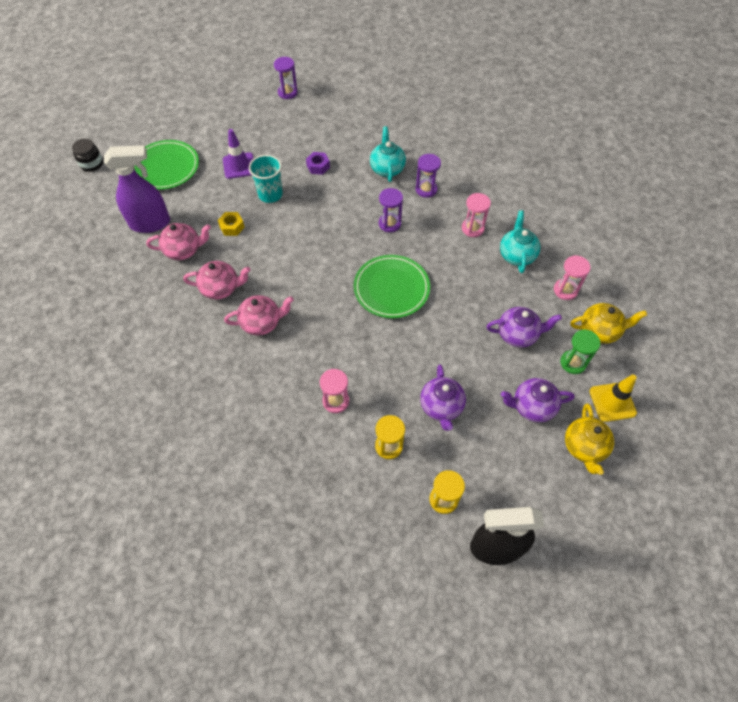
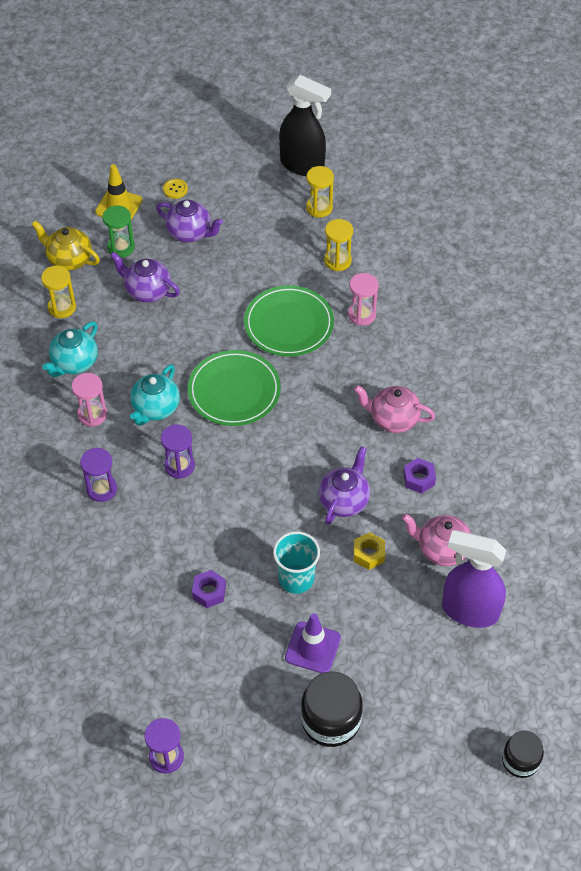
camera: 150 degrees left, 5 degrees down
green plate [134,140,199,190] -> green plate moved to [244,285,334,356]
pink teapot [183,261,251,300] -> purple nut [403,458,436,494]
turquoise teapot [370,126,406,182] -> turquoise teapot moved to [130,364,180,426]
purple teapot [420,365,466,431] -> purple teapot moved to [318,446,370,525]
pink hourglass [554,255,591,300] -> yellow hourglass [41,266,76,318]
yellow teapot [565,404,614,475] -> yellow button [163,179,188,199]
none -> black jar [301,671,363,747]

